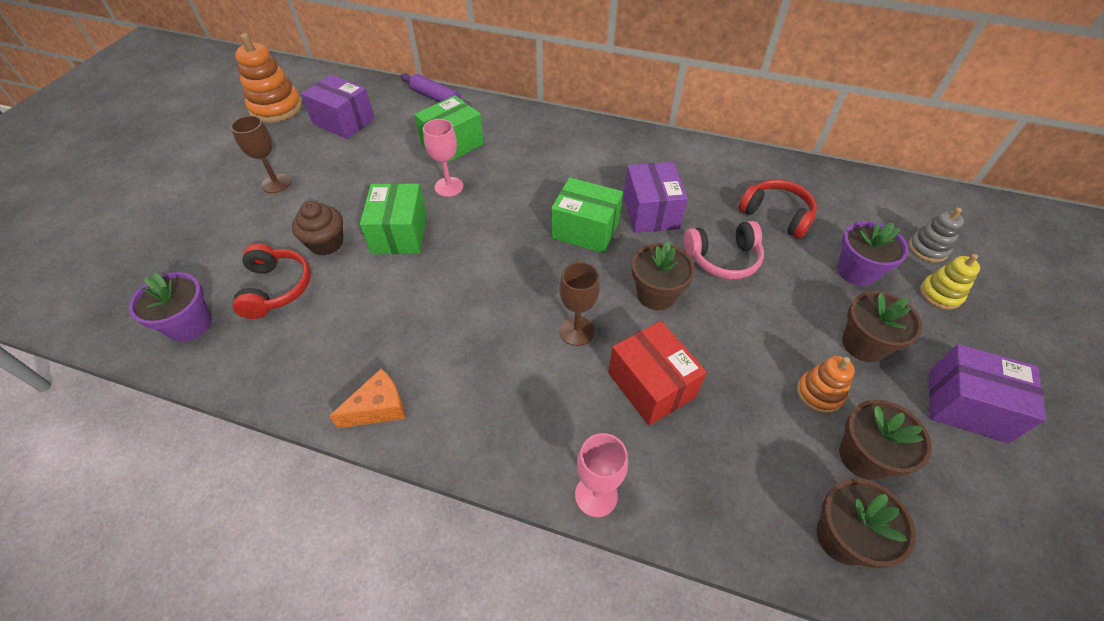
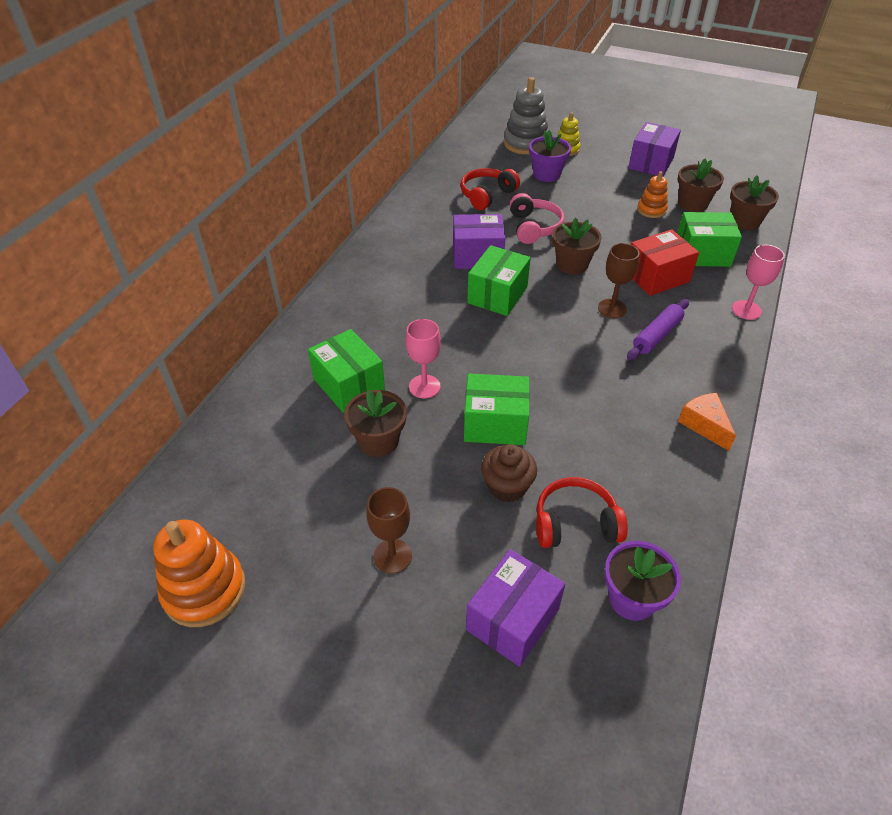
camera: 85 degrees left, 5 degrees down
purple box [301,75,375,139] -> purple box moved to [466,549,565,667]
purple rolling pin [400,73,472,107] -> purple rolling pin moved to [627,299,689,360]
brown flower pot [842,291,922,362] -> brown flower pot moved to [344,390,407,457]
grey stacking toy [909,208,964,262] -> grey stacking toy [504,77,548,155], size x1.74
none -> green box [677,212,742,267]

